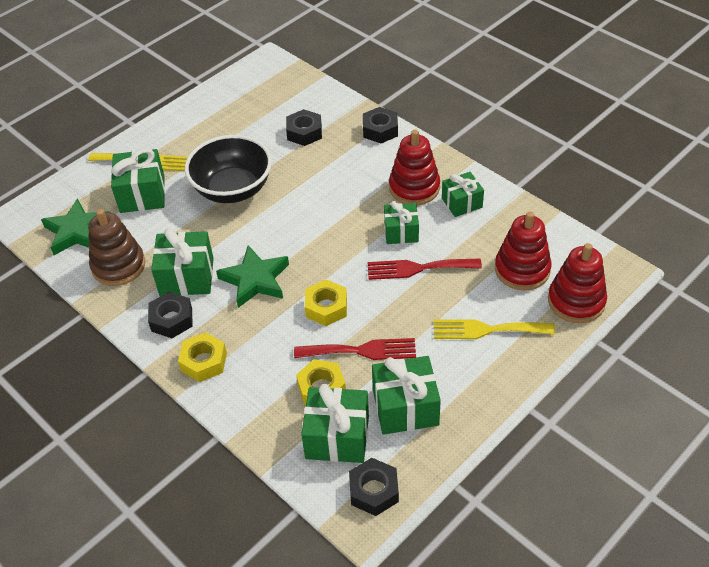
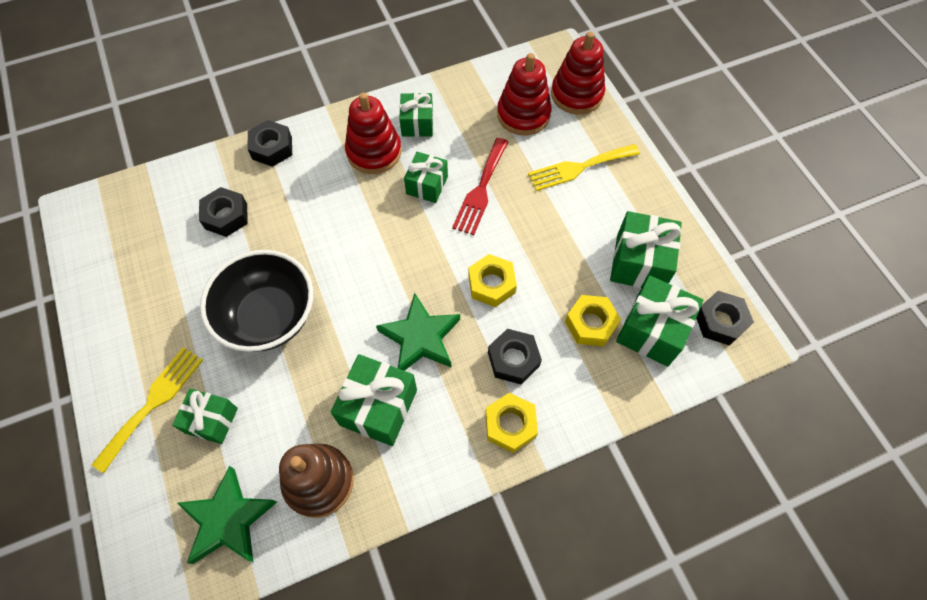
camera: 70 degrees left, 15 degrees up
green gift [111,148,165,213] -> green gift [172,389,238,444], size x0.65
black nut [148,292,193,338] -> black nut moved to [488,329,542,384]
red fork [294,338,416,360] -> none
yellow fork [434,319,555,339] -> yellow fork turned 45 degrees clockwise [528,144,640,191]

